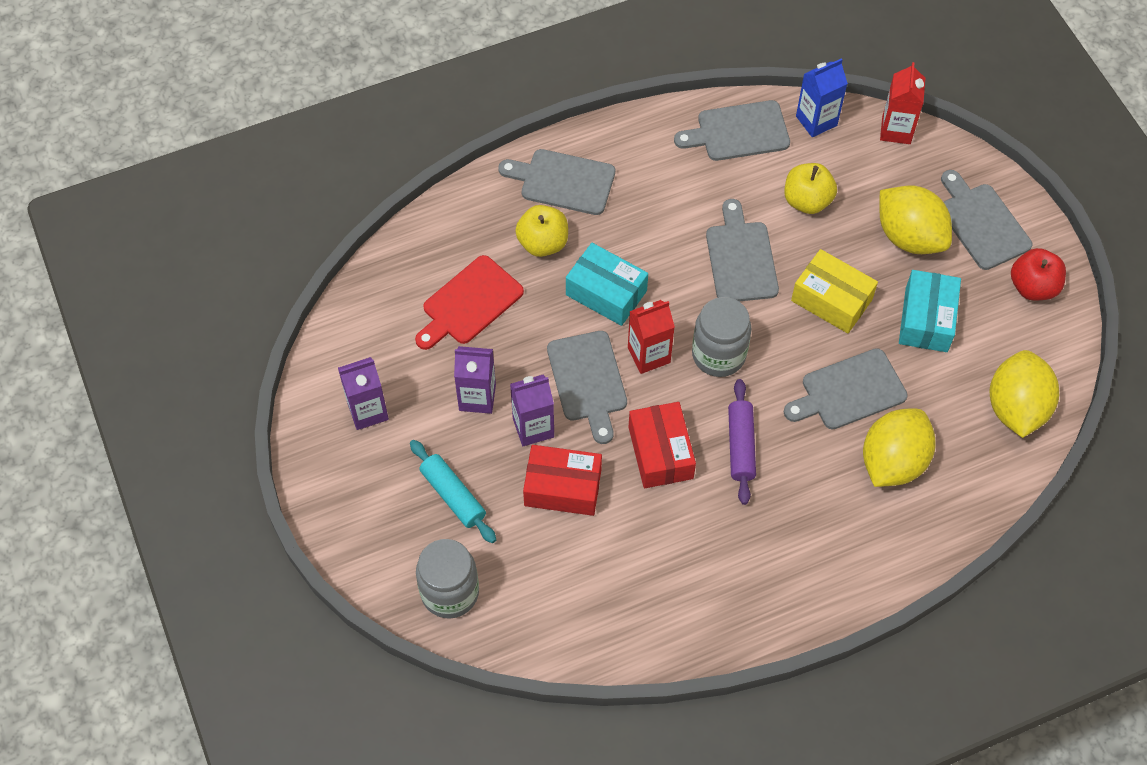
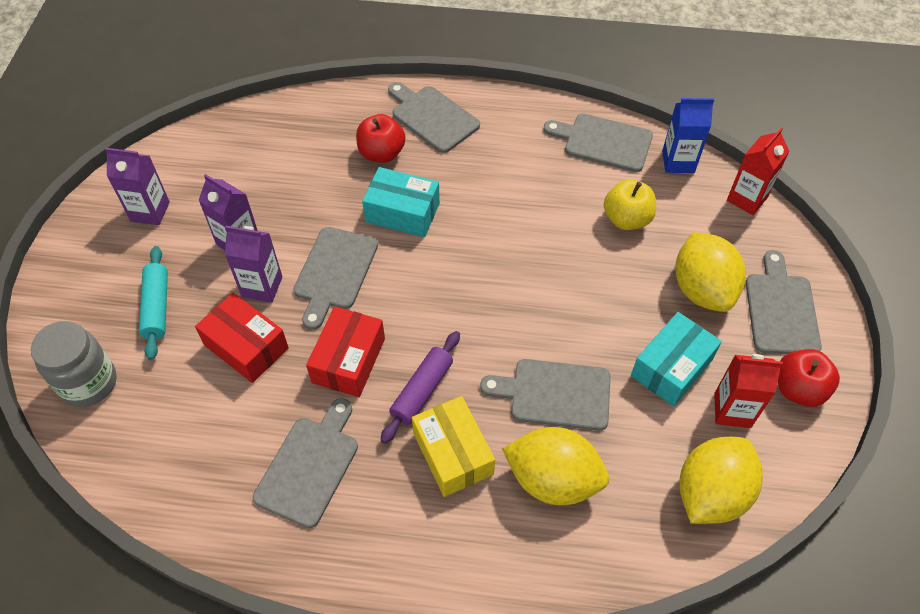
camera: 30 degrees right, 5 degrees down
red cutting board [415,255,524,350] -> none
yellow apple [515,205,568,257] -> red apple [356,114,405,163]
turquoise box [566,243,648,326] -> turquoise box turned 45 degrees counterclockwise [362,167,440,237]
red carton [628,300,675,374] -> red carton moved to [714,354,783,428]
grey jar [692,297,752,377] -> none
grey cutting board [706,199,779,301] -> grey cutting board moved to [253,398,358,528]
yellow box [791,249,878,333] -> yellow box moved to [412,396,495,497]
yellow lemon [863,408,936,487] -> yellow lemon turned 45 degrees clockwise [502,427,609,505]

